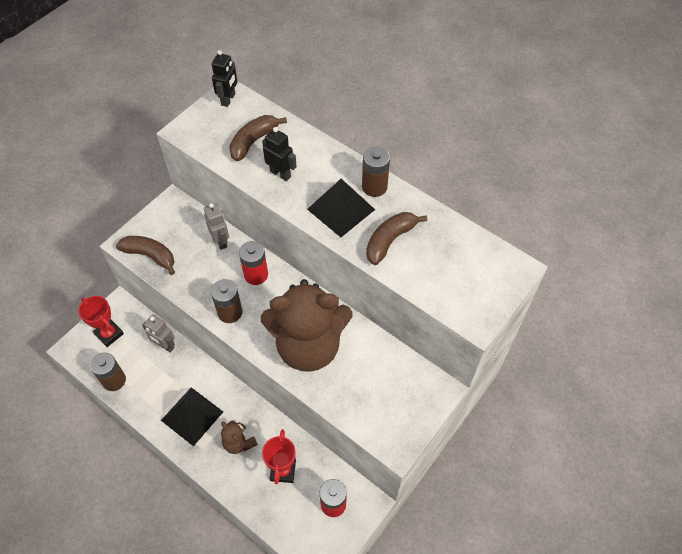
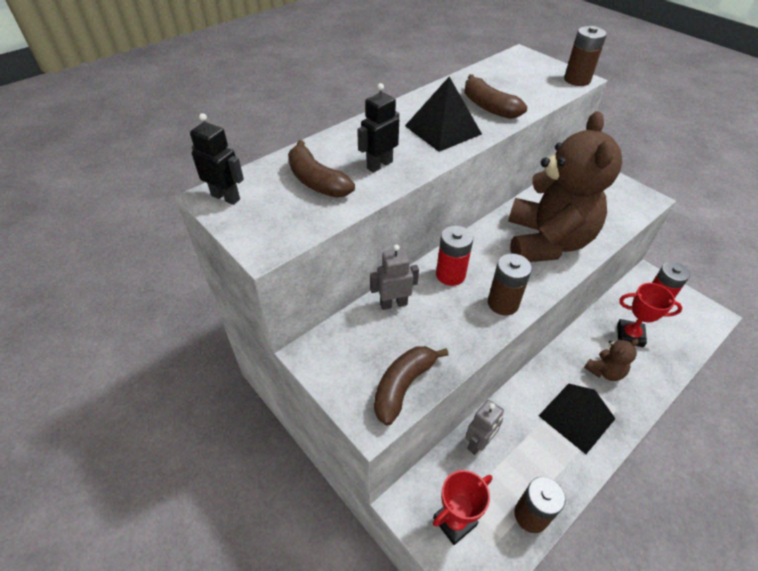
camera: 80 degrees left, 10 degrees down
brown battery [362,147,390,197] -> brown battery moved to [564,26,607,86]

